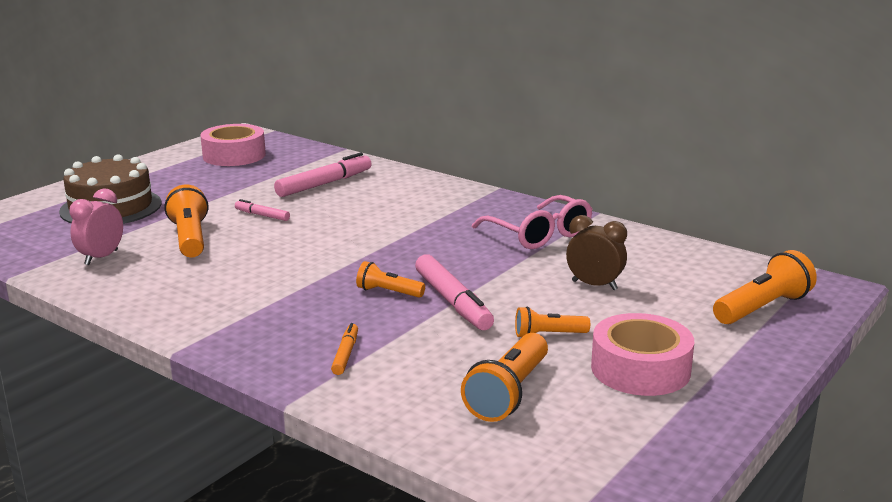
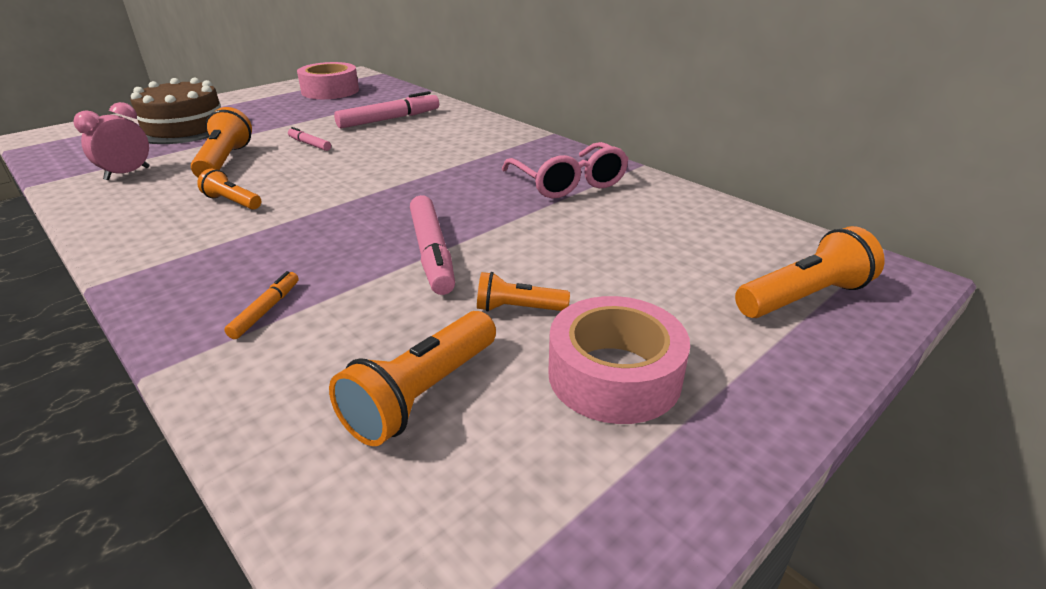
camera: 10 degrees right, 10 degrees up
orange flashlight [356,261,425,298] -> orange flashlight moved to [197,169,261,210]
brown clock [566,215,627,290] -> none

